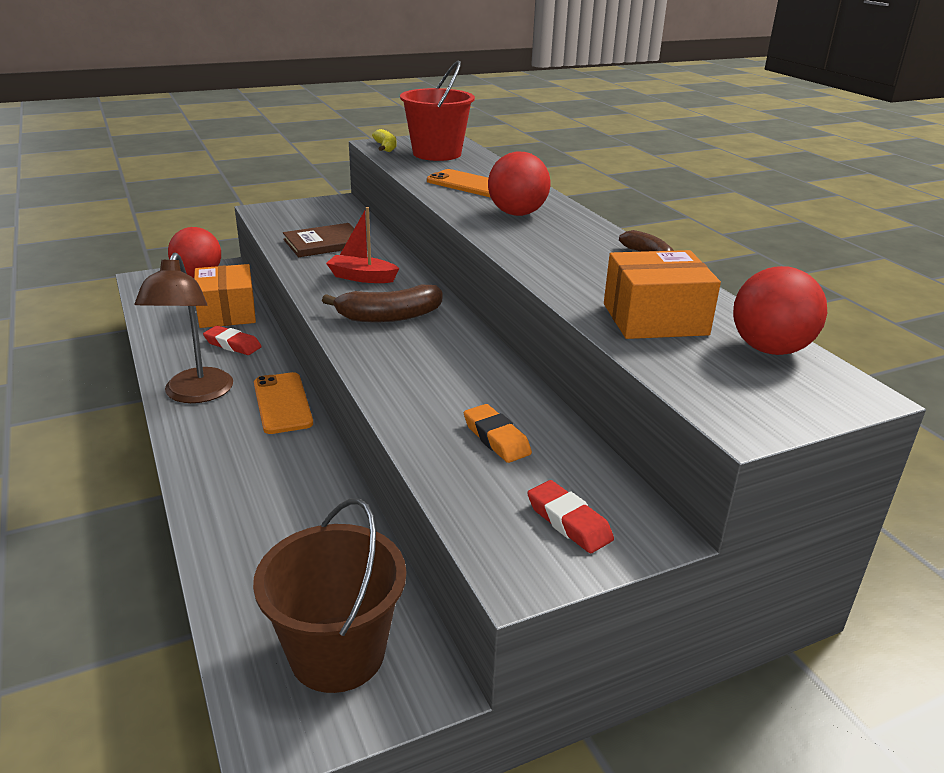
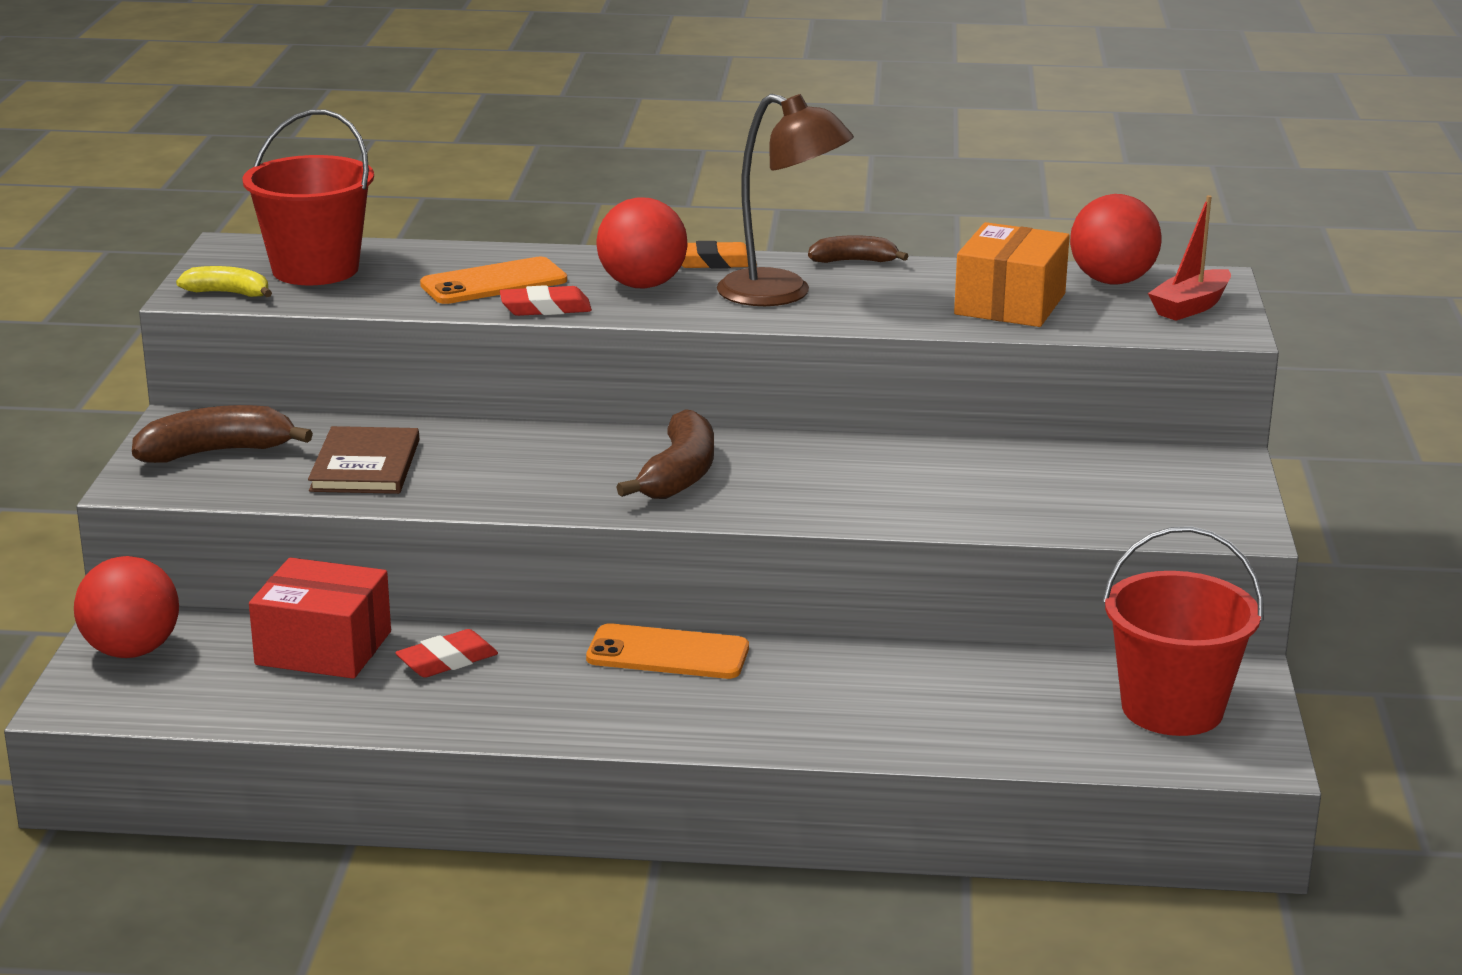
camera: 60 degrees left, 5 degrees down
brown lamp [135,253,233,403] -> brown lamp moved to [717,94,854,306]
orange box [194,264,256,328] -> red box [249,557,391,679]
brown bucket [253,498,406,693] -> red bucket [1102,526,1264,736]
red boat [326,207,399,283] -> red boat moved to [1148,195,1231,321]
orange eraser [464,404,532,463] -> orange eraser moved to [682,241,757,269]
red eraser [527,480,614,553] -> red eraser moved to [500,285,592,316]
none -> brown banana [132,405,313,463]

